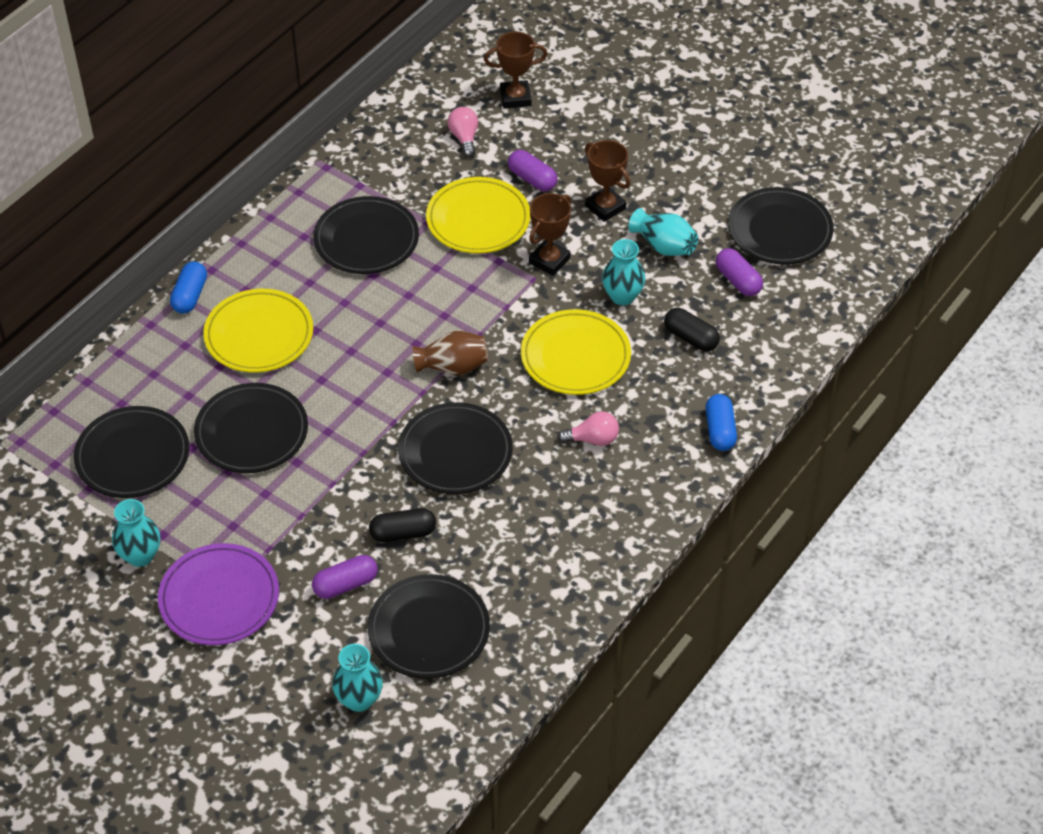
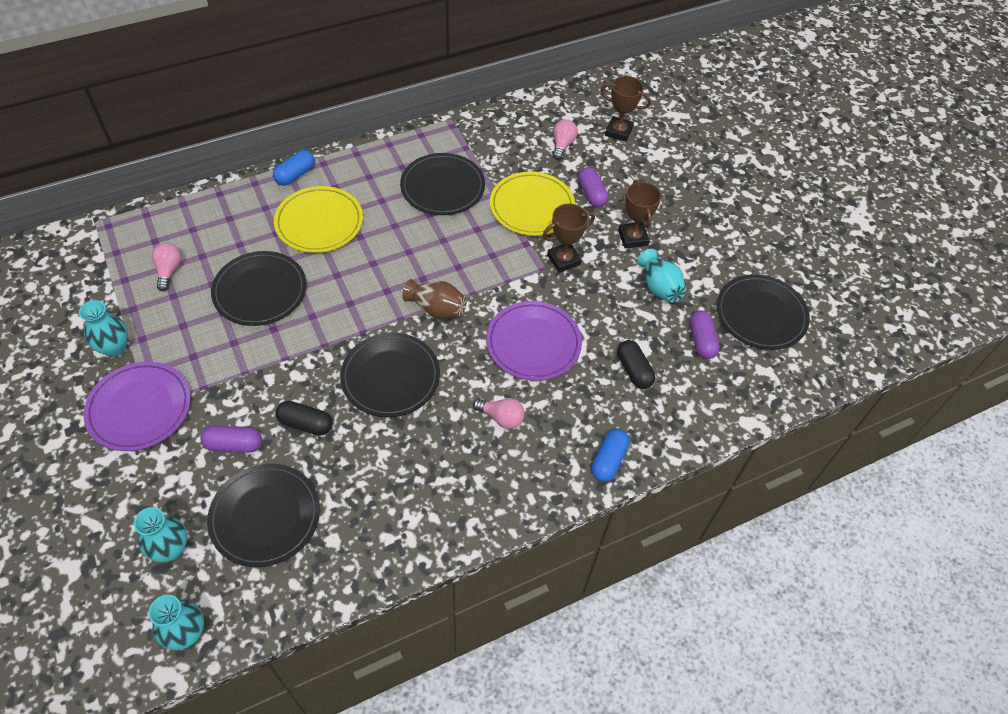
camera: 25 degrees right, 5 degrees up
black plate [74,406,189,498] -> pink light bulb [152,243,182,291]
yellow plate [521,309,631,395] -> purple plate [486,301,582,381]
turquoise vase [602,239,645,305] -> turquoise vase moved to [148,595,204,650]

